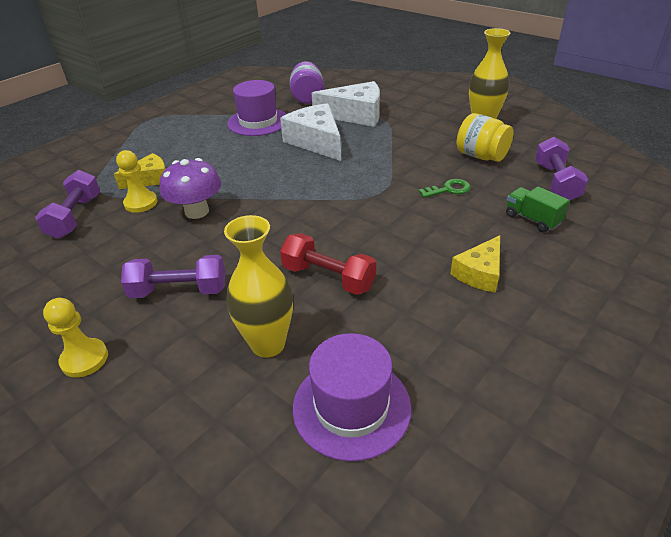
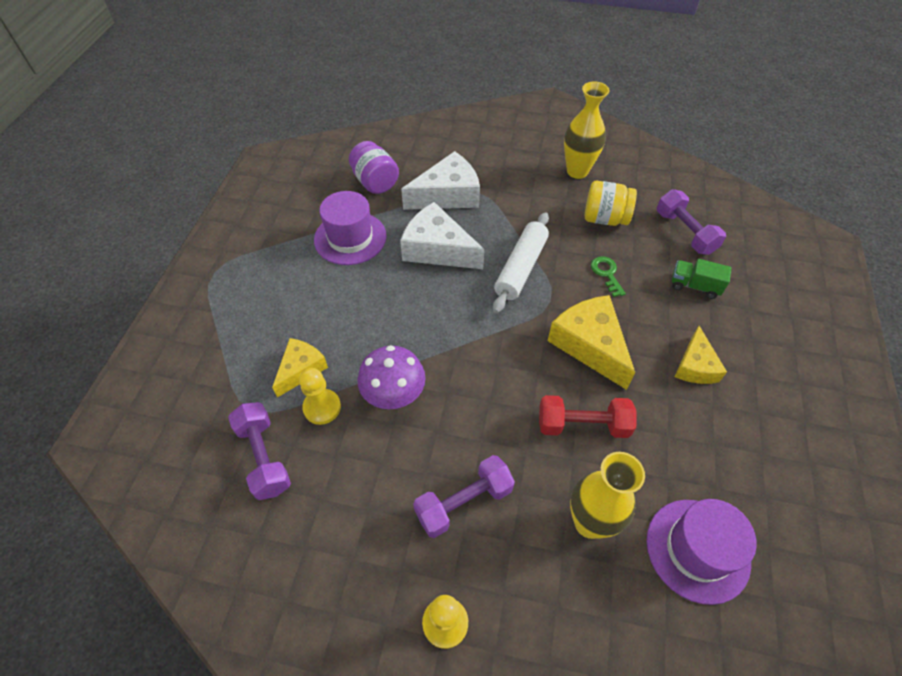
camera: 30 degrees left, 15 degrees up
green key [419,179,471,198] -> green key turned 60 degrees counterclockwise [591,256,626,297]
none -> white rolling pin [493,212,549,313]
none -> yellow cheese [548,295,635,390]

